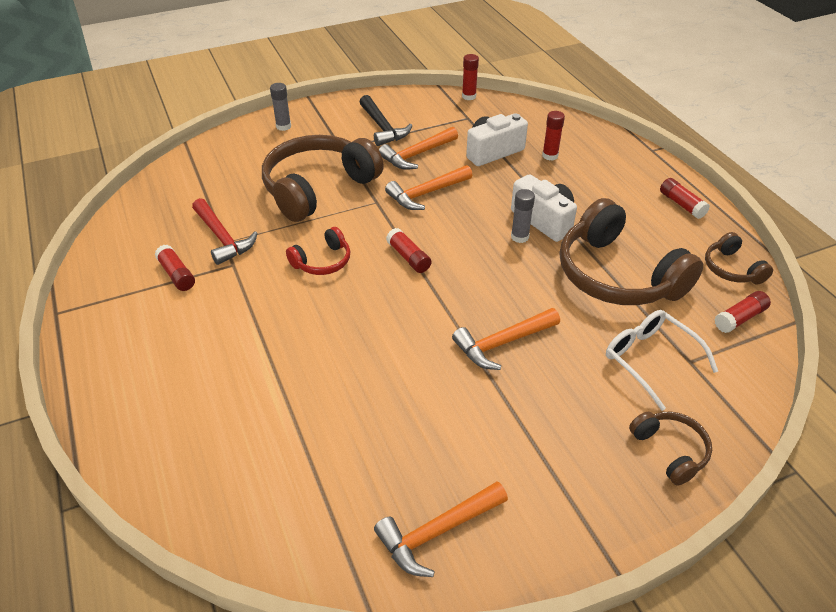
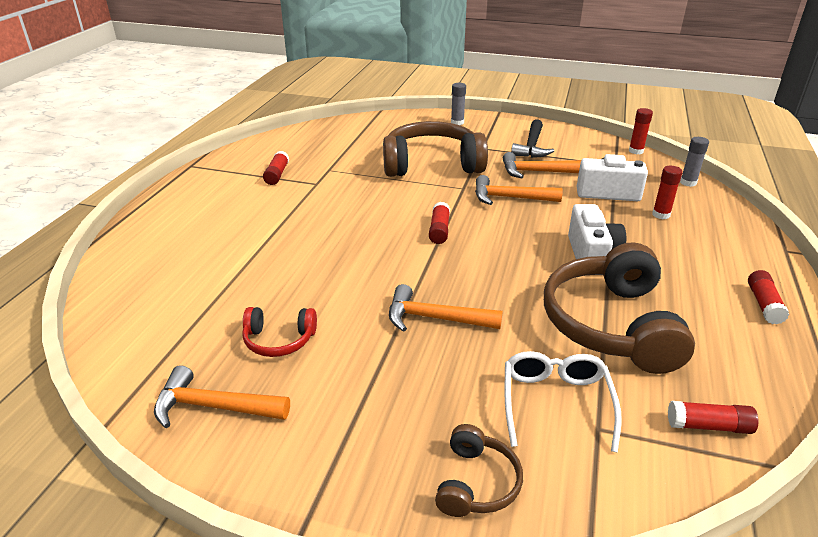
camera: 40 degrees right, 10 degrees down
red hammer [192,198,258,265] -> none
red headphones [286,227,350,275] -> red headphones moved to [242,307,317,357]
grey glue stick [511,189,535,243] -> grey glue stick moved to [680,137,709,187]
brown headphones [705,232,773,285] -> none

